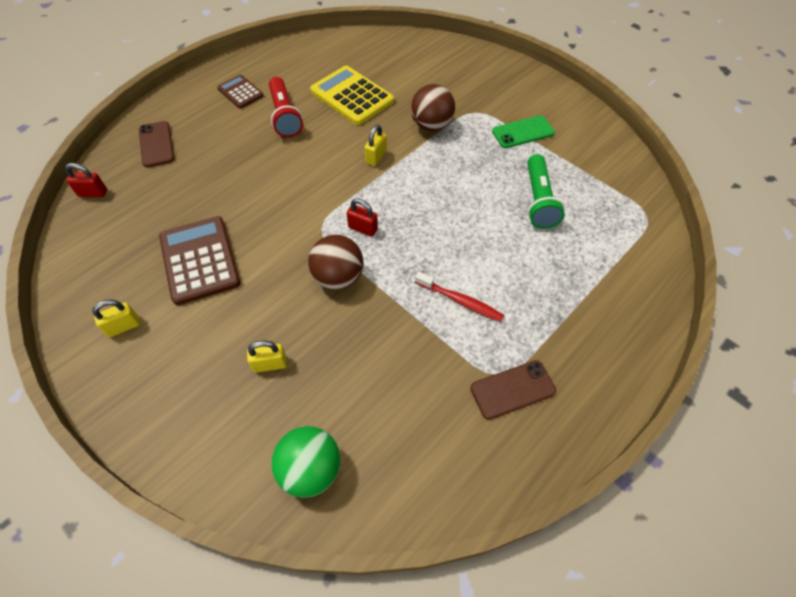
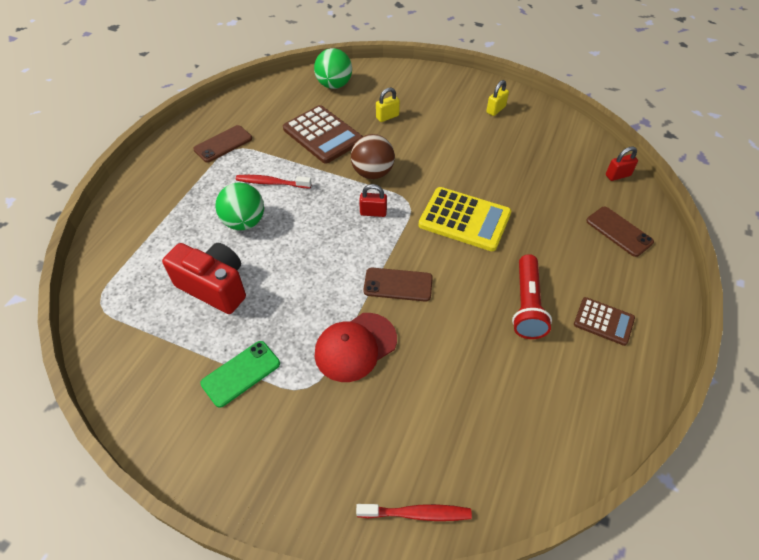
camera: 160 degrees right, 5 degrees down
brown calculator [159,216,240,305] -> brown calculator moved to [283,105,363,164]
red flashlight [269,77,303,137] -> red flashlight turned 135 degrees counterclockwise [512,254,552,339]
yellow calculator [310,66,394,125] -> yellow calculator moved to [419,187,511,251]
yellow padlock [364,125,387,166] -> brown phone [363,268,433,302]
brown ball [411,84,455,131] -> red cap [315,313,397,382]
green flashlight [527,154,565,229] -> red camera [162,243,246,314]
none -> green ball [215,182,264,230]
none -> red toothbrush [356,504,472,521]

